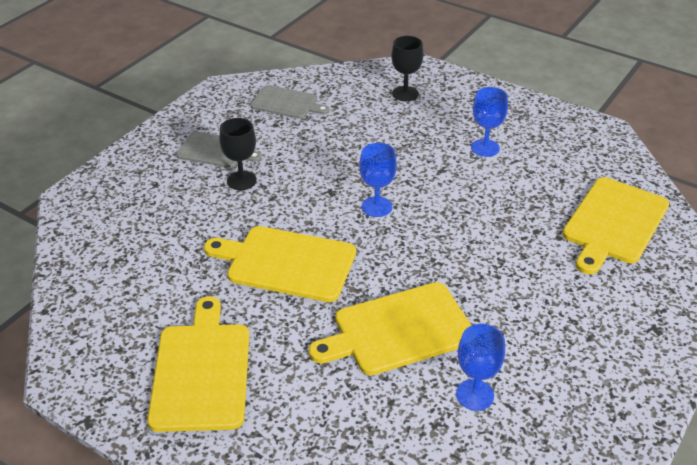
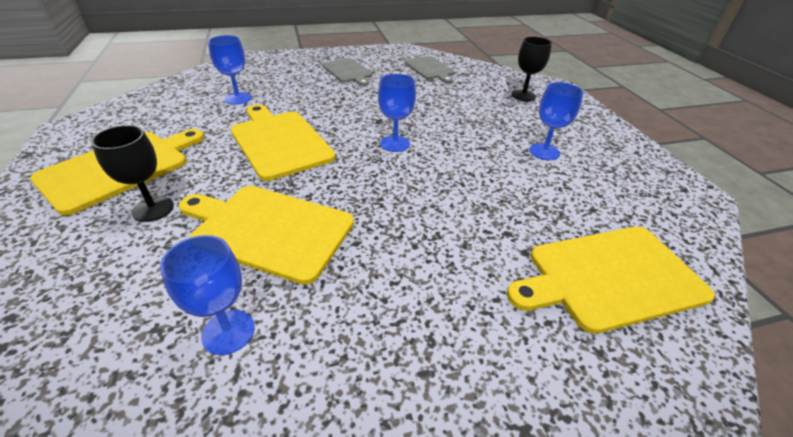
camera: 40 degrees right, 0 degrees up
black goblet [219,118,257,190] -> black goblet moved to [91,125,174,222]
none -> blue goblet [208,35,252,105]

